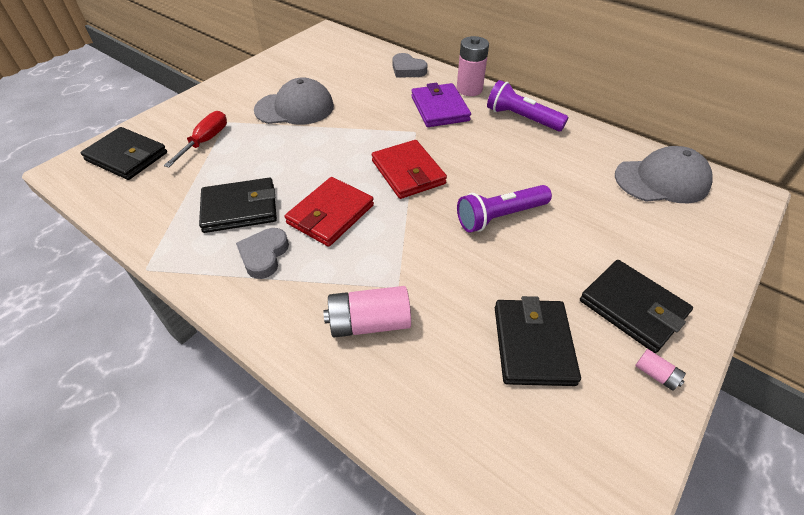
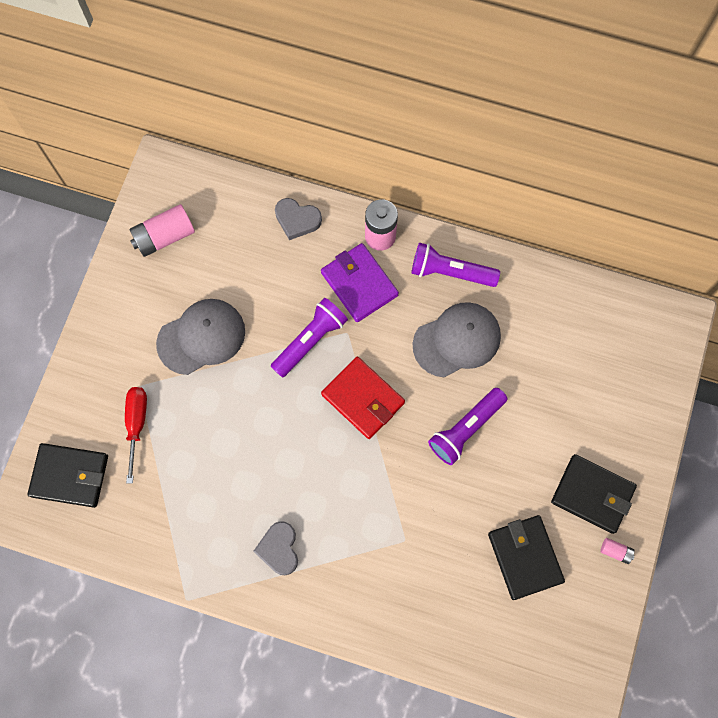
camera: 20 degrees left, 25 degrees up
black wallet [199,178,277,233] -> none
red wallet [285,177,374,247] -> none
pink battery [323,286,411,338] -> pink battery moved to [130,204,195,257]
grey cap [615,146,713,203] -> grey cap moved to [413,302,501,377]
none -> purple flashlight [271,298,348,378]

